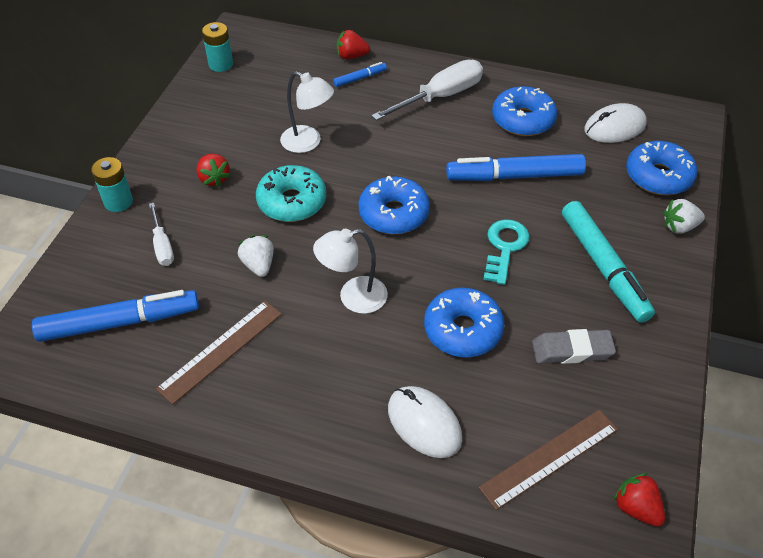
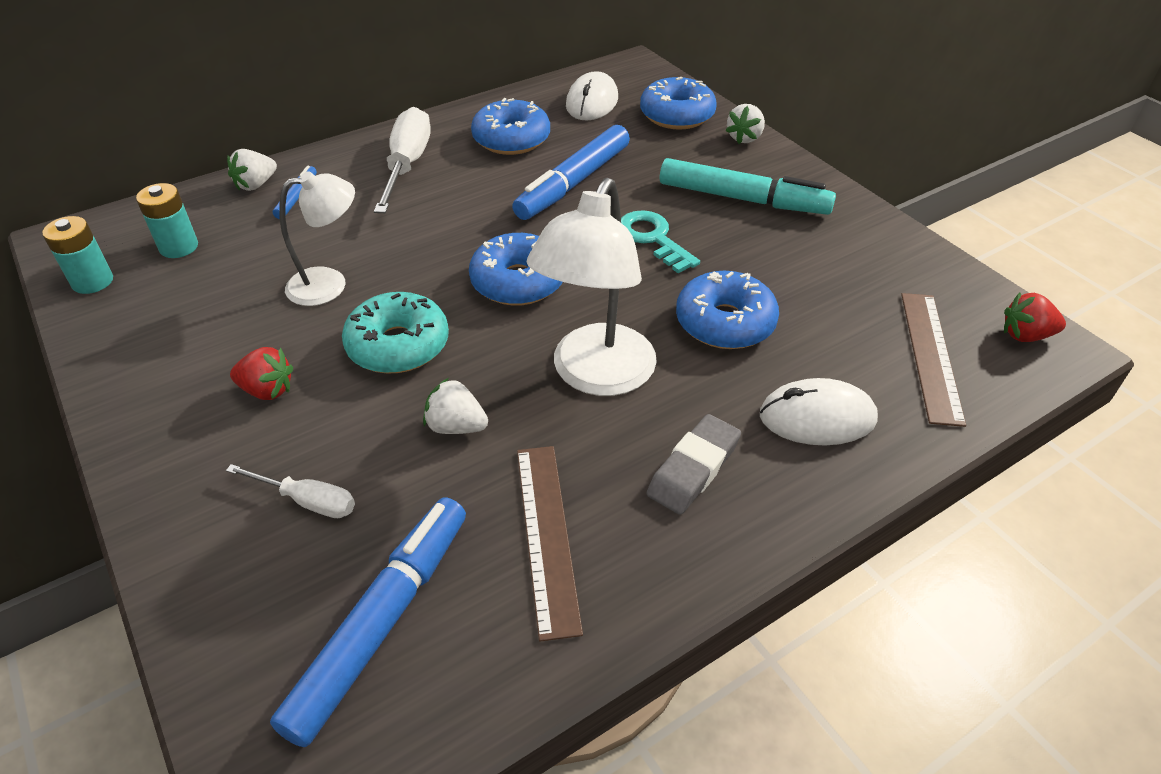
camera: 50 degrees left, 5 degrees down
turquoise battery [91,157,133,212] -> turquoise battery moved to [136,183,198,258]
white lamp [313,229,388,314] -> white lamp [526,178,657,396], size x1.58
red strawberry [337,30,370,59] -> white strawberry [227,149,277,191]
grey eraser [532,329,616,364] -> grey eraser moved to [646,414,741,515]

